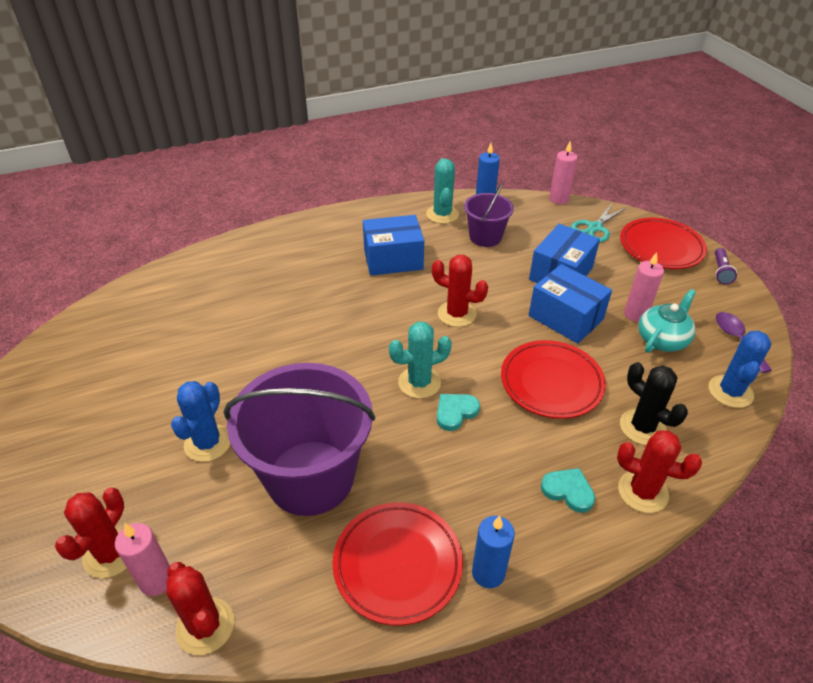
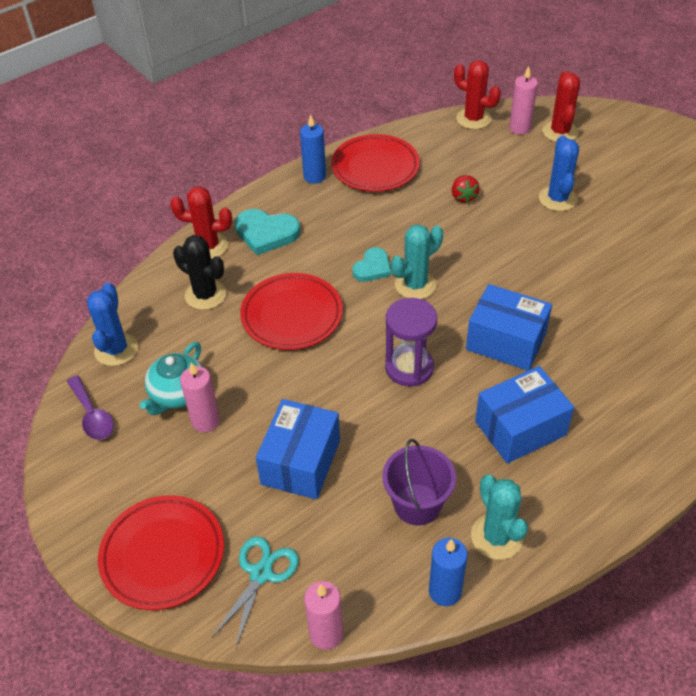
camera: 165 degrees right, 5 degrees up
purple bucket [224,363,375,516] -> red strawberry [452,175,480,203]
red cactus [432,255,488,327] -> purple hourglass [385,298,437,386]
blue box [529,264,612,344] -> blue box moved to [466,284,552,371]
turquoise heart [541,468,595,513] -> turquoise heart [235,209,300,255], size x1.54
purple flashlight [715,248,737,284] -> none

